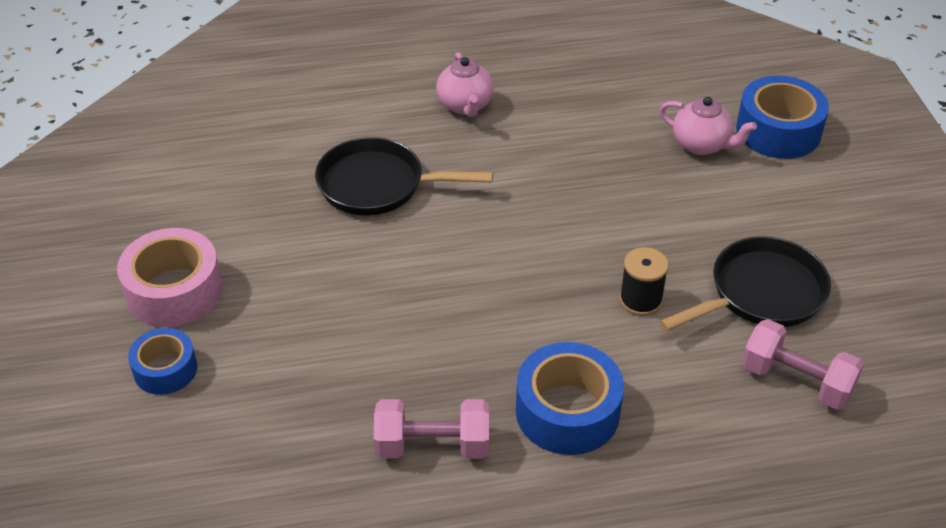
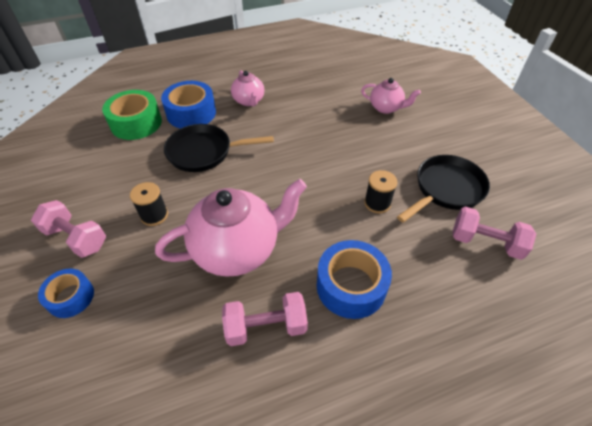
camera: 10 degrees left, 5 degrees up
pink tape [117,228,223,327] -> pink dumbbell [31,200,106,258]
blue tape [736,76,829,159] -> blue tape moved to [161,81,216,129]
none -> green tape [102,90,162,140]
none -> black spool [130,182,168,226]
none -> pink teapot [155,179,307,277]

